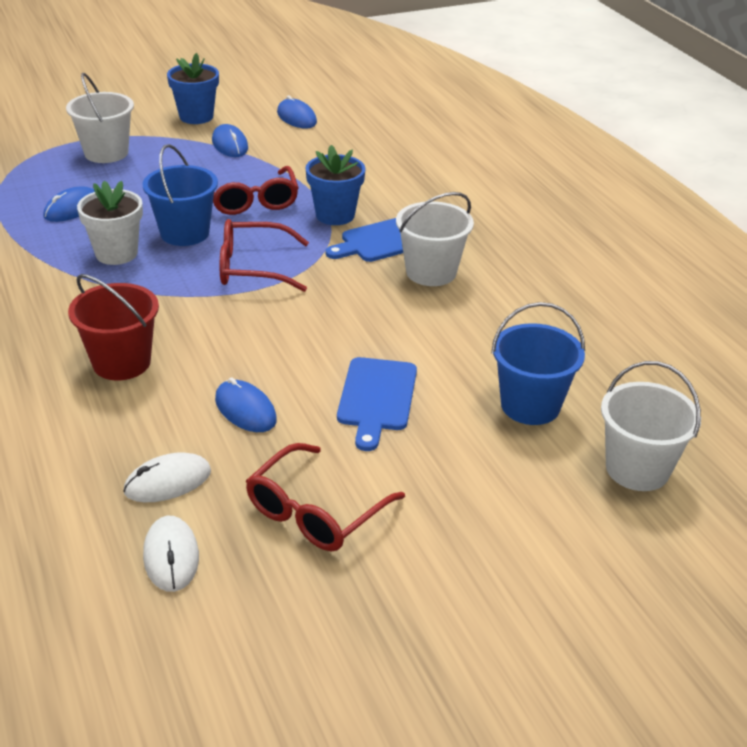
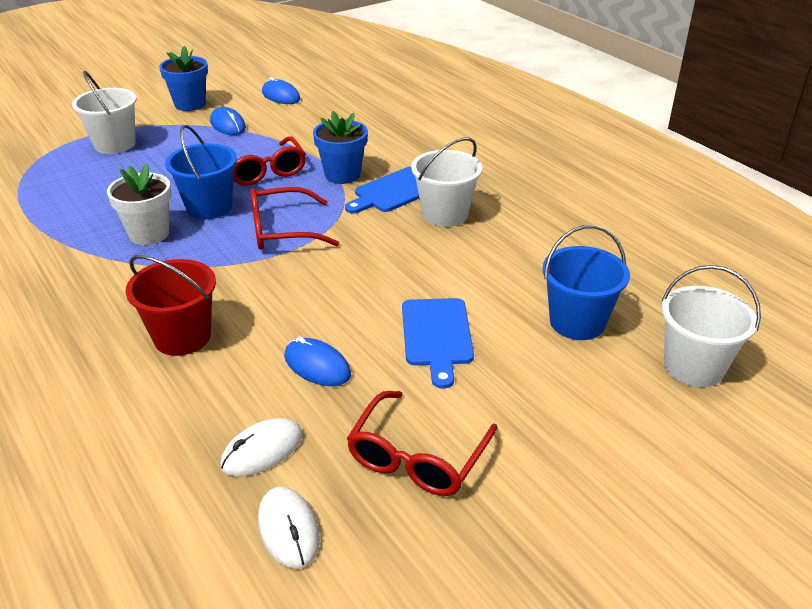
camera: 10 degrees left, 0 degrees up
blue mouse [44,187,95,222] -> none

